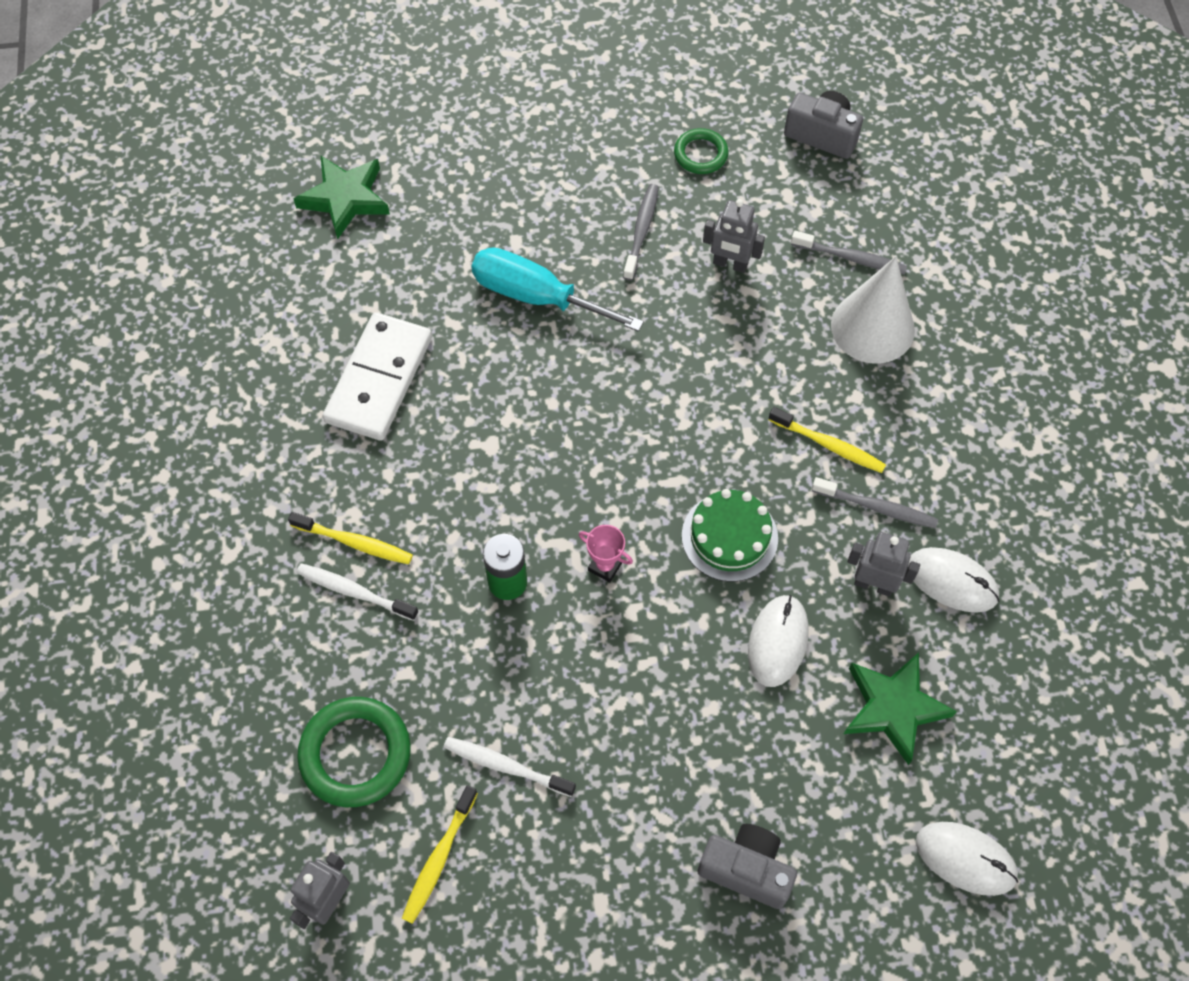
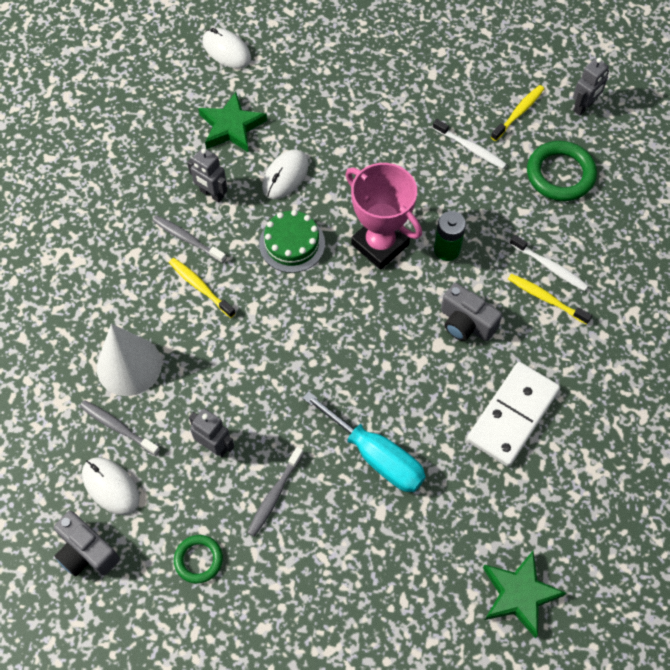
camera: 165 degrees left, 0 degrees up
pink trophy [579,525,633,582] -> pink trophy [345,163,422,270], size x2.39
grey camera [698,824,797,909] -> grey camera moved to [441,283,502,341]
white mouse [907,547,999,613] -> white mouse moved to [82,457,140,515]

